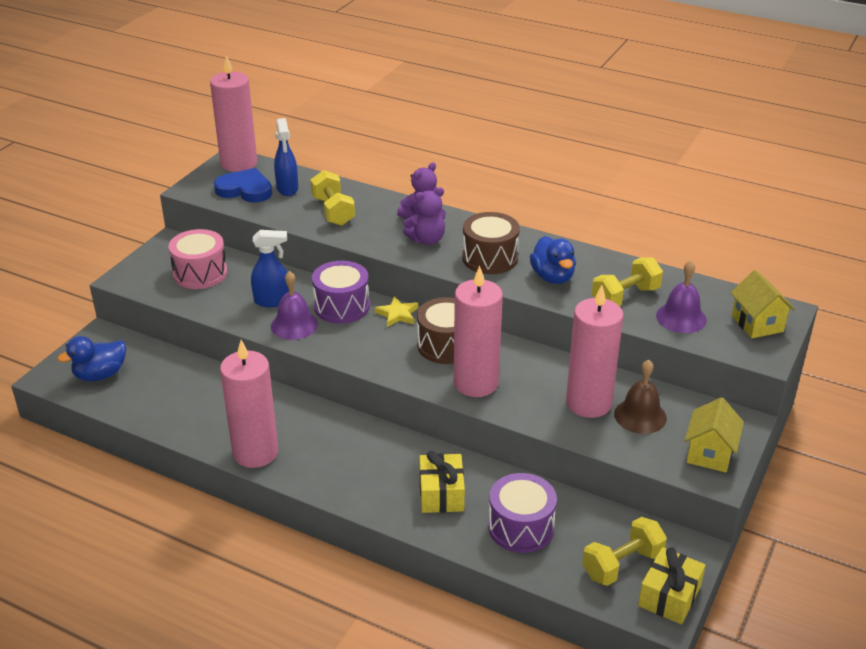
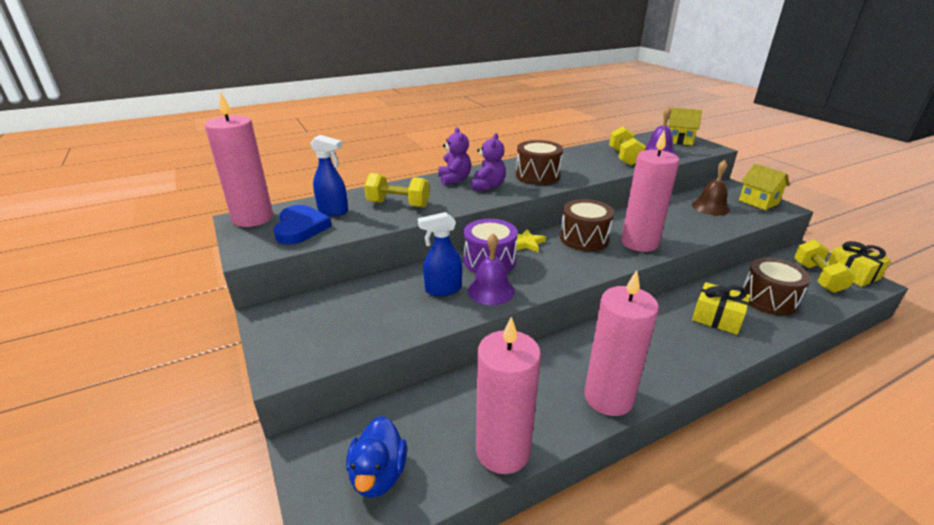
camera: 55 degrees left, 5 degrees down
pink drum [169,229,227,289] -> none
blue heart [214,168,272,203] -> blue heart turned 120 degrees clockwise [273,205,332,244]
blue spray bottle [251,230,289,307] -> blue spray bottle turned 135 degrees counterclockwise [418,212,462,296]
purple drum [488,473,557,553] -> brown drum [743,257,811,315]
blue duck [530,236,576,284] -> none
pink candle [566,285,624,418] -> pink candle moved to [476,317,541,474]

